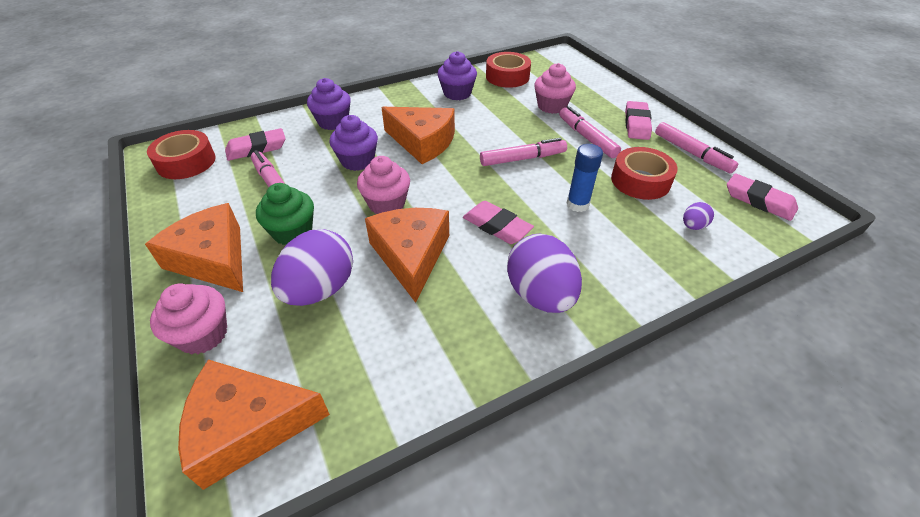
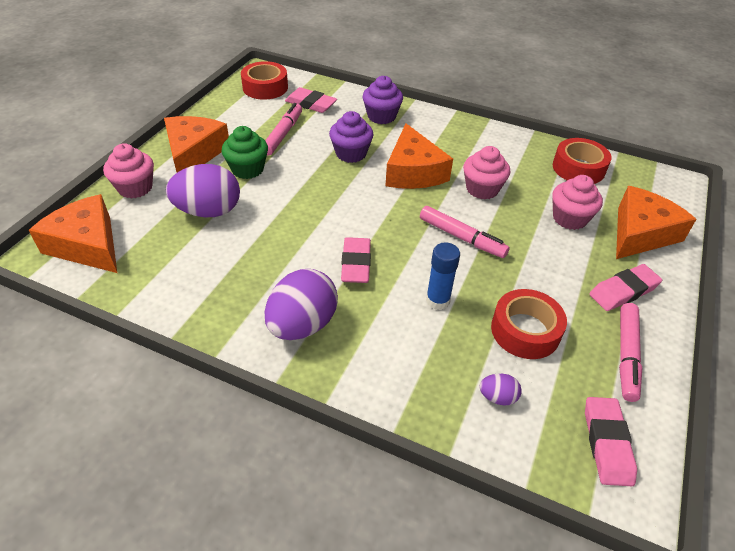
camera: 50 degrees right, 0 degrees up
pink cupcake [357,156,410,214] -> pink cupcake moved to [463,146,510,200]
orange cheese [365,208,449,303] -> orange cheese moved to [616,186,697,259]
purple cupcake [438,51,477,100] -> none
pink marker [559,106,621,158] -> none

